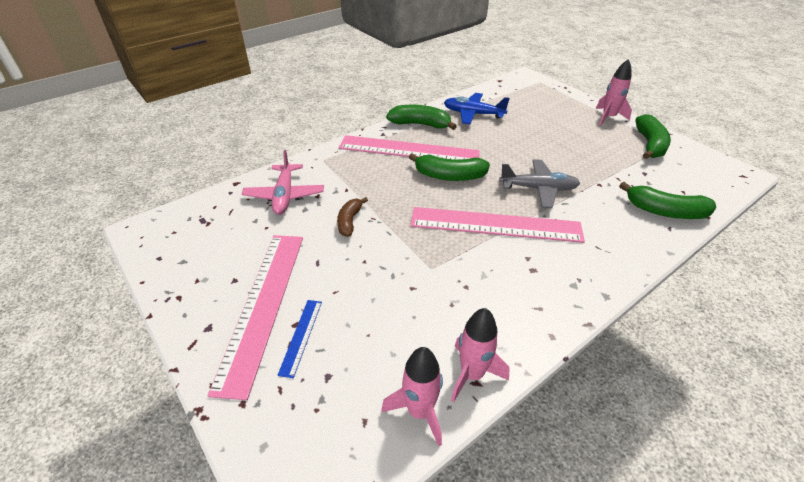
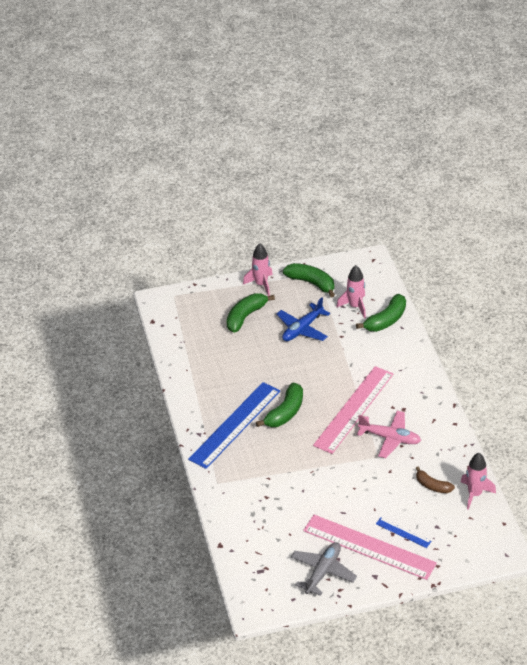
camera: 65 degrees left, 0 degrees up
pink plane [242,150,324,215] -> pink plane moved to [357,411,421,458]
brown banana [337,197,368,237] -> brown banana moved to [416,467,455,493]
pink ruler [339,135,480,160] -> blue ruler [188,382,280,469]
green banana [386,105,457,130] -> green banana moved to [226,293,275,333]
blue plane [444,93,510,124] -> blue plane moved to [276,297,330,341]
pink rocket [451,308,509,402] -> pink rocket moved to [336,265,366,318]
grey plane [499,159,580,208] -> grey plane moved to [291,542,357,596]

